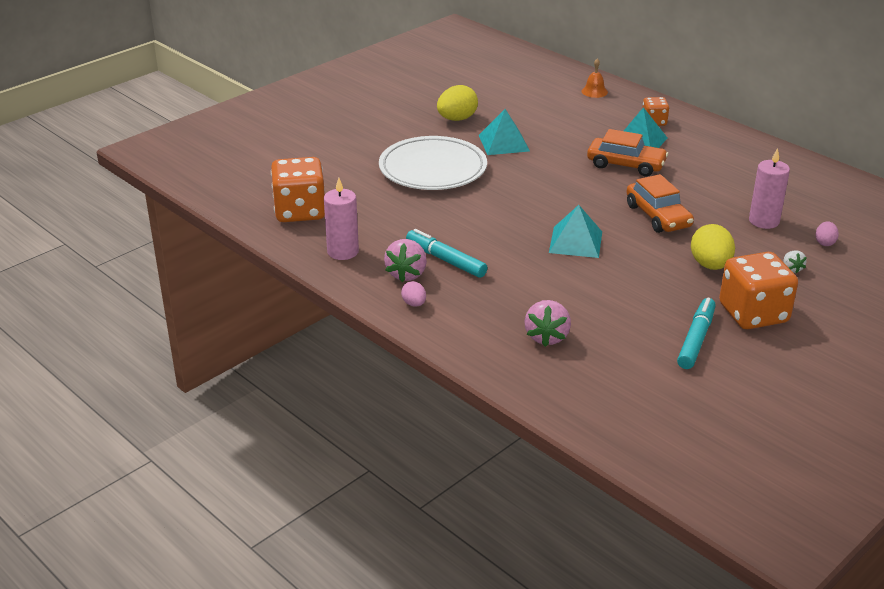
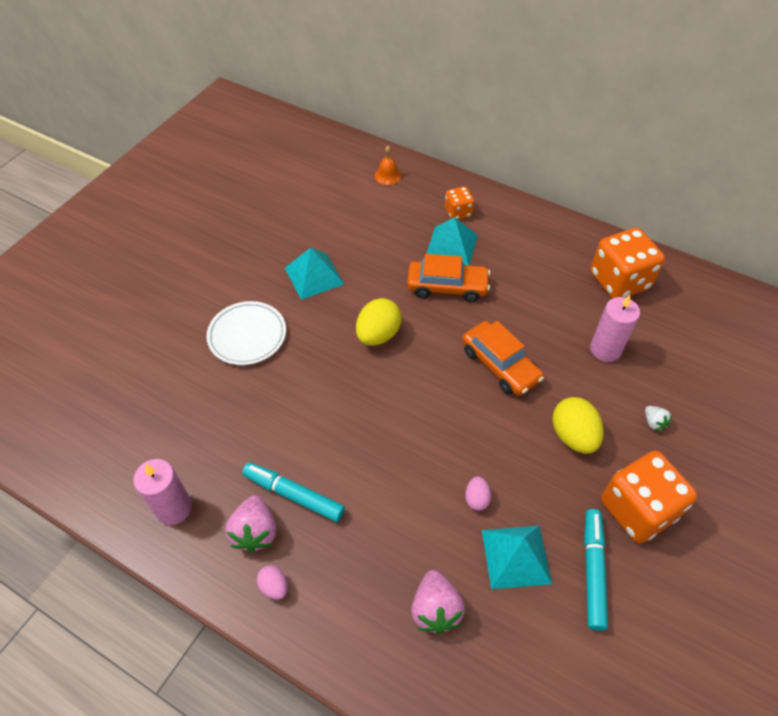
camera: 15 degrees left, 20 degrees up
orange dice [271,157,325,222] -> orange dice moved to [590,228,665,299]
white plate [379,136,487,190] -> white plate [206,301,286,365], size x0.66
yellow egg [437,85,478,121] -> yellow egg moved to [356,298,402,346]
turquoise pyramid [549,205,602,258] -> turquoise pyramid moved to [482,526,552,589]
pink egg [815,221,839,246] -> pink egg moved to [465,476,491,511]

